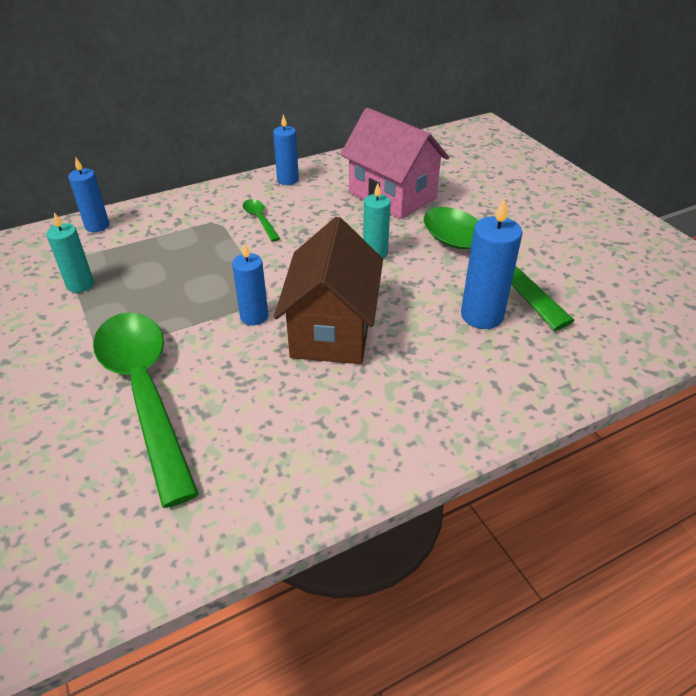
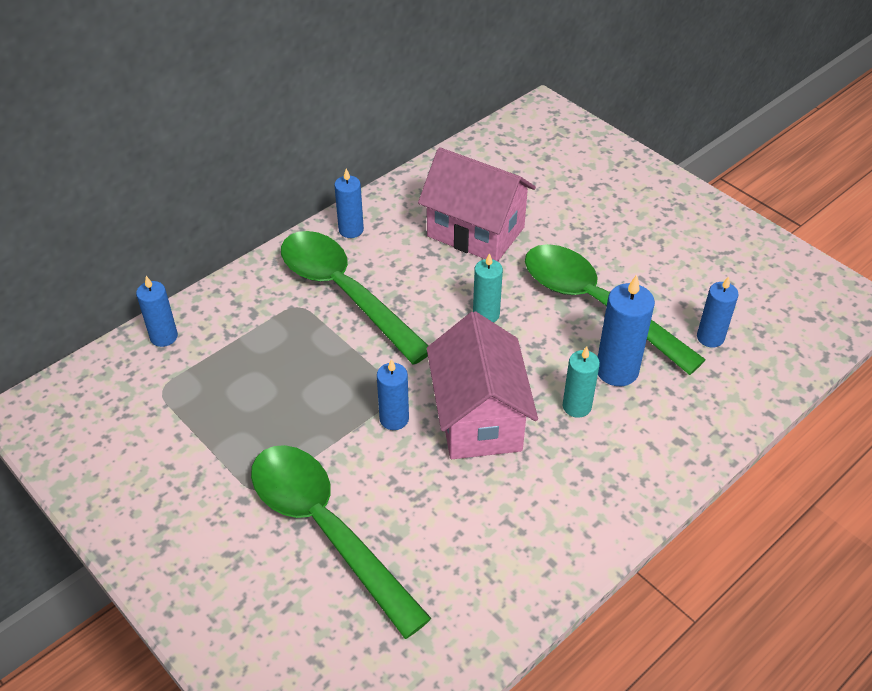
camera: 15 degrees left, 5 degrees up
turquoise candle [46,213,94,293] -> turquoise candle moved to [563,347,600,418]
green spoon [243,199,280,242] -> green spoon [281,231,429,365], size x2.49
brown house [274,217,383,364] -> pink house [427,311,538,459]
none -> blue candle [697,276,739,348]

